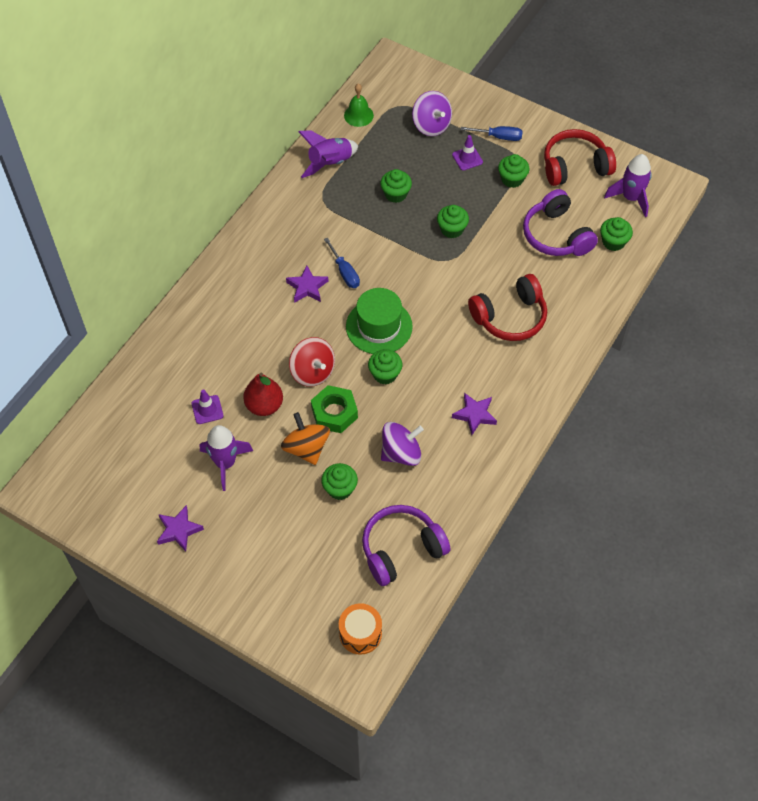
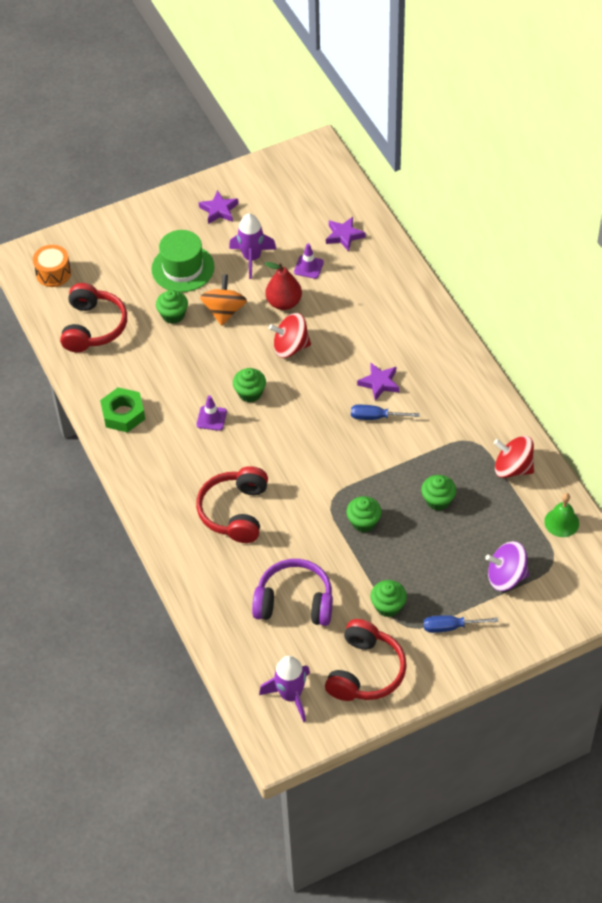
camera: 125 degrees right, 5 degrees down
orange spinning top [281,412,330,465] -> orange spinning top turned 90 degrees counterclockwise [200,274,247,326]
purple rocket [299,130,358,178] -> red spinning top [494,436,534,478]
green nut [311,385,358,433] -> green nut moved to [100,387,145,432]
green hat [346,288,413,354] -> green hat moved to [151,230,214,292]
purple headphones [362,505,450,586] -> red headphones [60,283,127,352]
purple spinning top [381,422,424,466] -> none
purple traffic cone [452,135,483,171] -> purple traffic cone moved to [196,396,227,431]
purple star [452,393,497,435] -> purple star moved to [326,217,365,251]
blue screwdriver [460,126,523,141] -> blue screwdriver turned 45 degrees clockwise [424,615,498,633]
green cupcake [600,217,633,251] -> none

